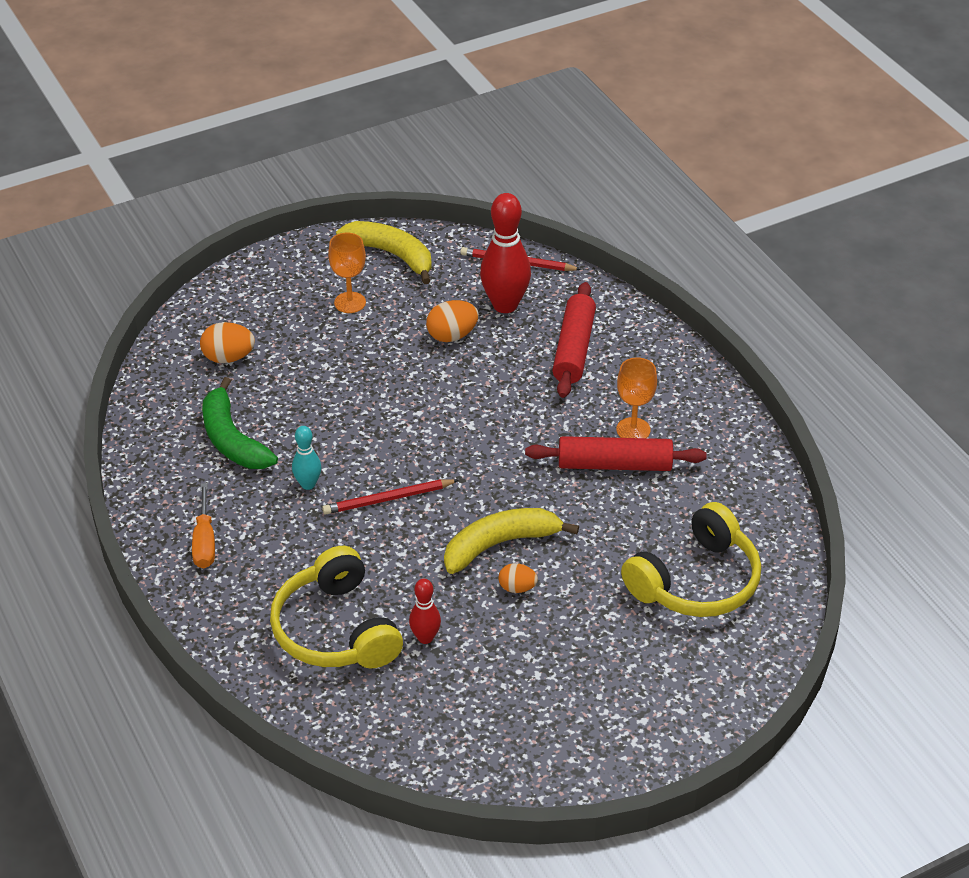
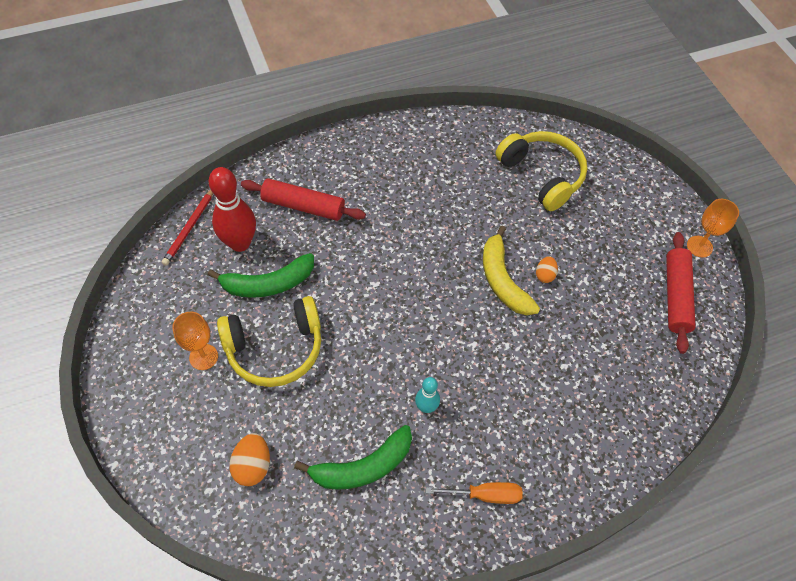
camera: 85 degrees left, 15 degrees up
yellow headphones [270,546,403,669] -> yellow headphones moved to [217,296,321,387]
red pencil [322,479,459,514] -> none
yellow banana [336,221,432,284] -> none
red bowling pin [409,579,441,644] -> none
orange egg [426,300,479,342] -> green banana [208,253,314,298]
red rolling pin [525,436,707,471] -> red rolling pin moved to [666,232,696,354]
orange goblet [616,357,657,438] -> orange goblet moved to [687,199,739,257]

